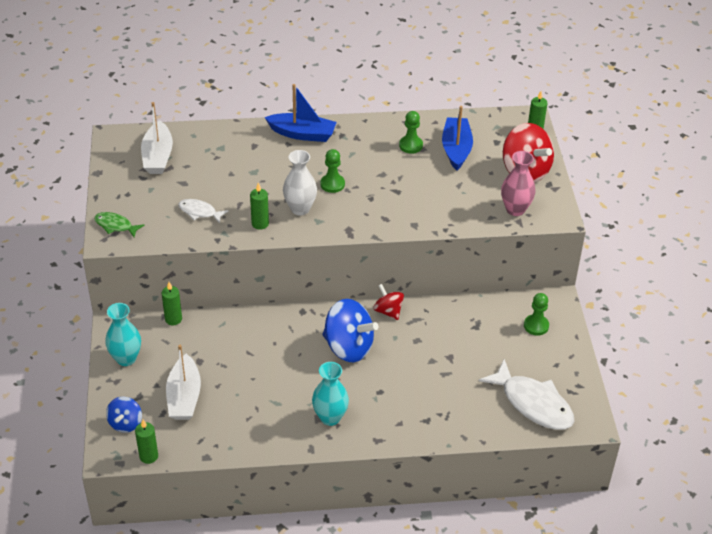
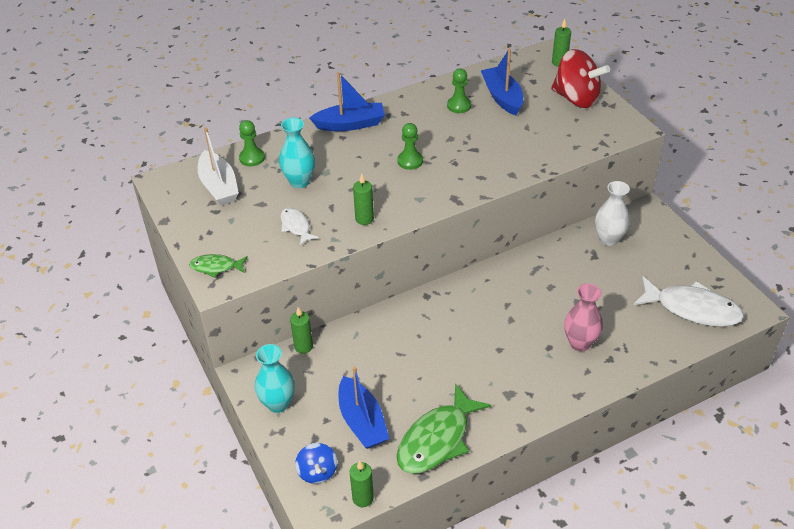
camera: 20 degrees left, 0 degrees up
white boat [166,345,201,420] -> blue boat [339,366,390,449]
white fish [178,199,228,224] -> white fish turned 60 degrees clockwise [281,208,319,246]
white vase [283,150,317,216] -> white vase moved to [595,181,630,246]
turquoise vase [312,362,349,426] -> turquoise vase moved to [279,118,315,188]
blue spinning top [322,299,378,362] -> none
red spinning top [373,284,404,320] -> none
pink vase [501,151,536,216] -> pink vase moved to [564,284,603,352]
green pawn [524,293,549,336] -> green pawn moved to [239,120,265,167]
none -> green fish [396,383,491,474]

